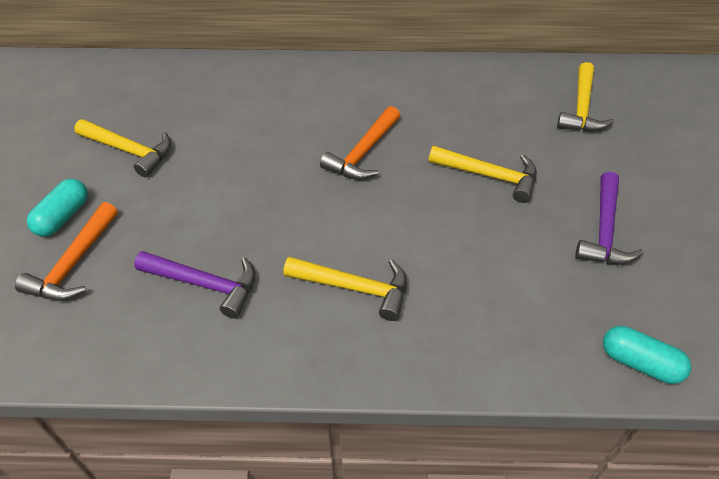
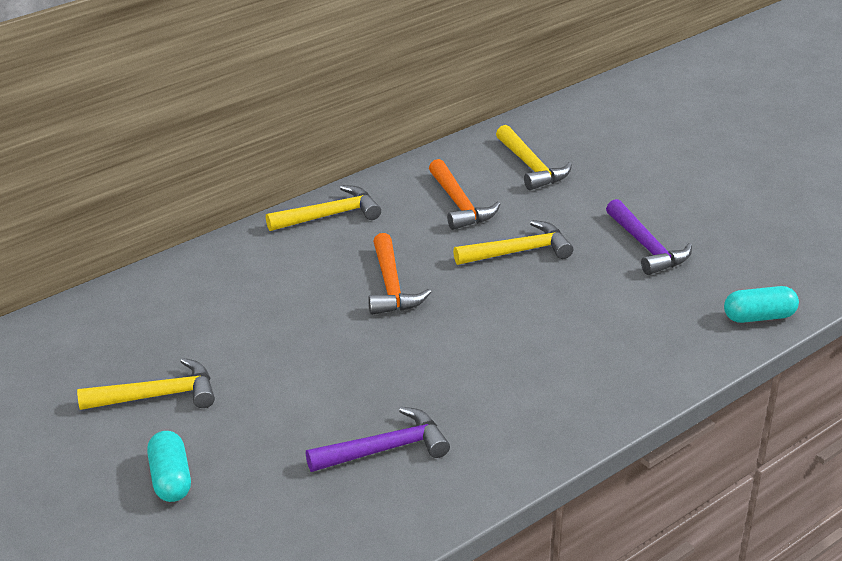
camera: 40 degrees left, 15 degrees down
orange hammer [15,202,118,301] -> orange hammer moved to [429,159,500,230]
yellow hammer [283,257,407,321] -> yellow hammer moved to [266,185,381,231]

